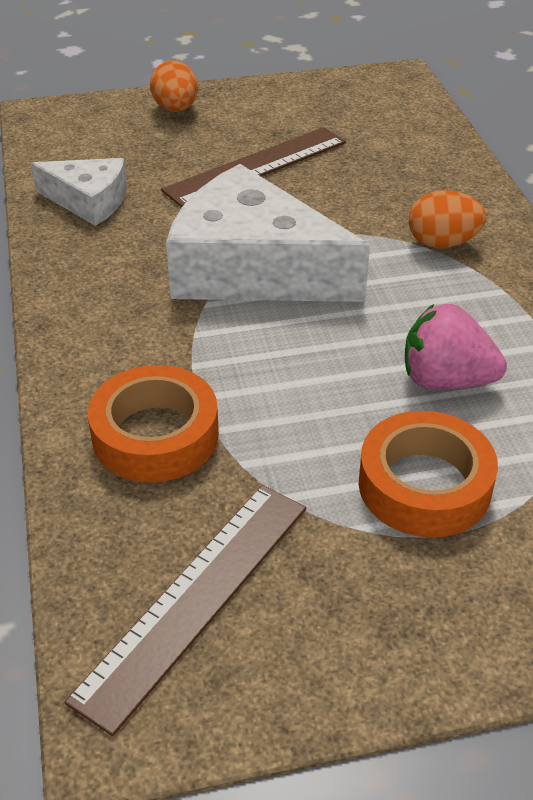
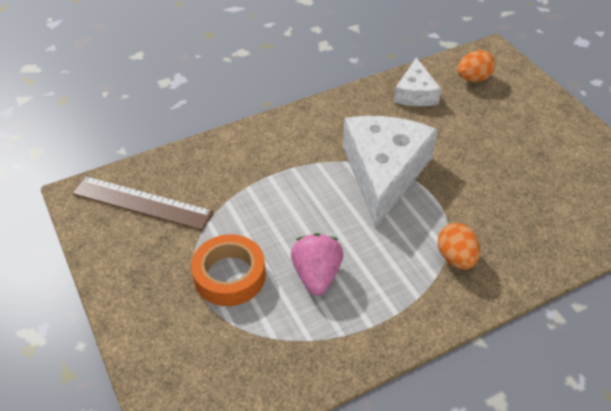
camera: 75 degrees right, 5 degrees up
orange tape [88,365,219,483] -> none
orange egg [150,60,198,112] -> orange egg moved to [457,50,496,82]
brown ruler [161,127,346,207] -> none

